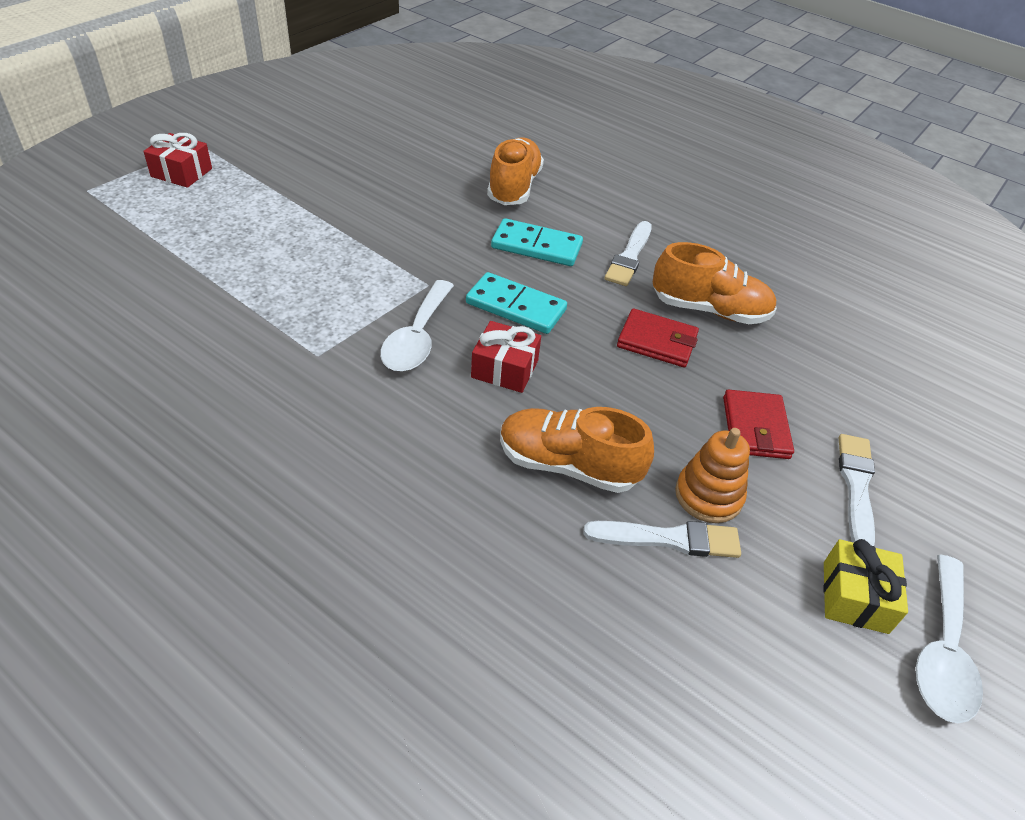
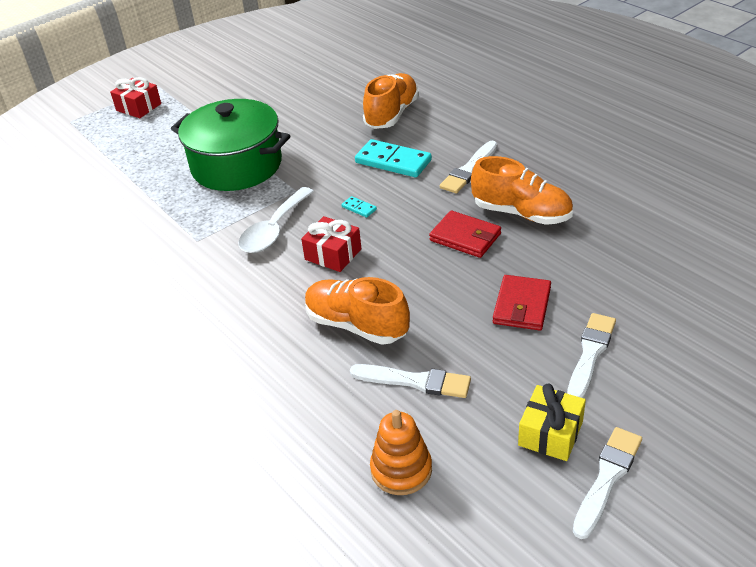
camera: 20 degrees right, 5 degrees down
turquoise domino [466,272,567,334] -> turquoise domino [341,196,377,218], size x0.44
orange stacking toy [675,428,750,523] -> orange stacking toy moved to [370,410,432,495]
white spoon [916,555,983,723] -> white brush [573,427,642,539]
none -> green pot [171,99,290,191]

